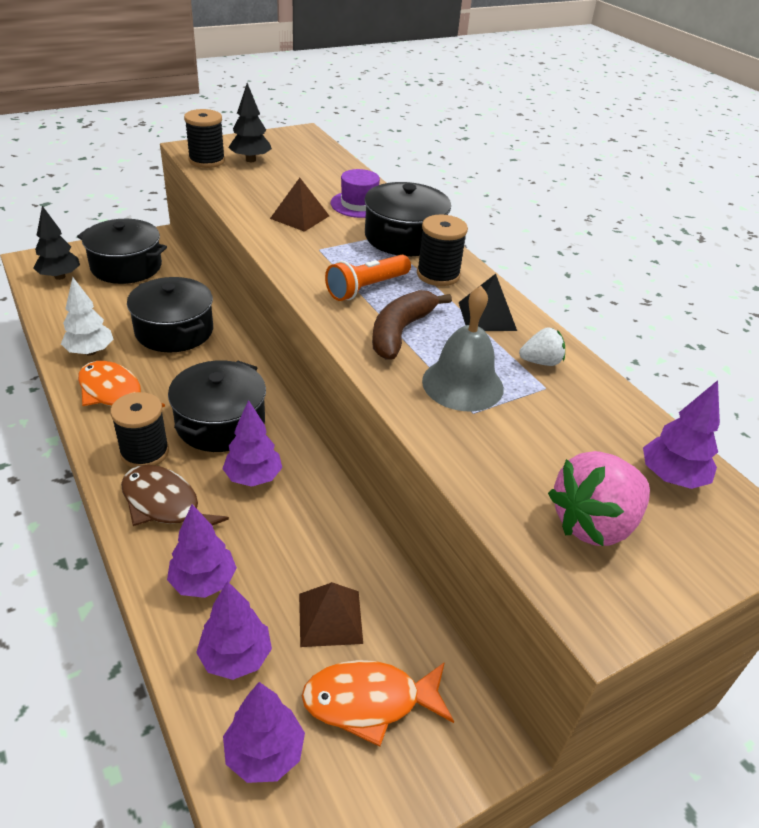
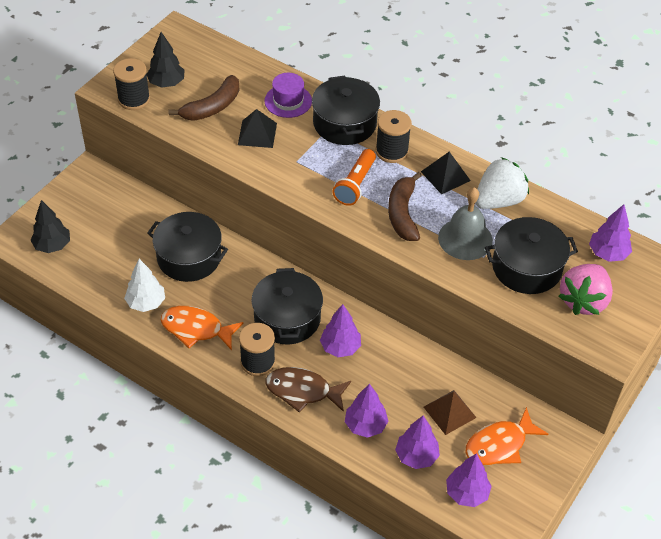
camera: 25 degrees left, 10 degrees up
black pot [77,219,167,284] -> black pot moved to [485,217,578,294]
brown pyramid [270,178,329,232] -> black pyramid [238,109,277,148]
white strawberry [519,327,565,366] -> white strawberry [475,157,529,209], size x1.86
none -> brown banana [168,75,239,121]

